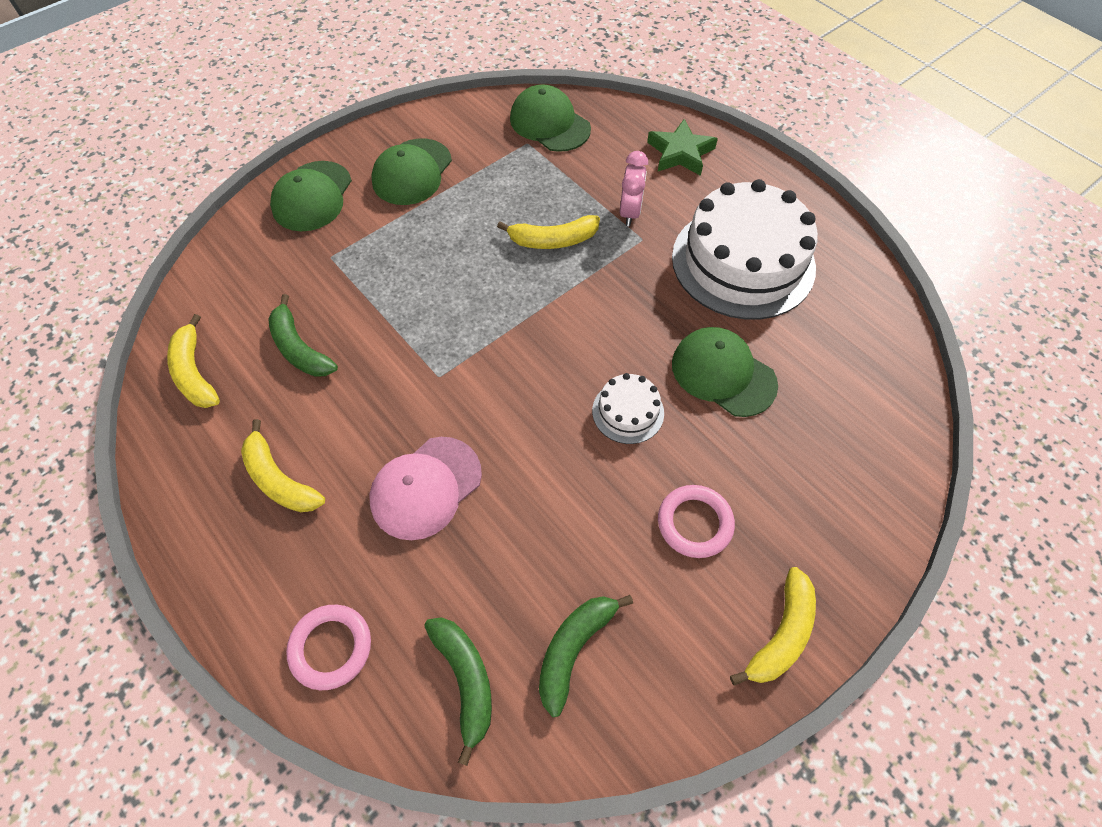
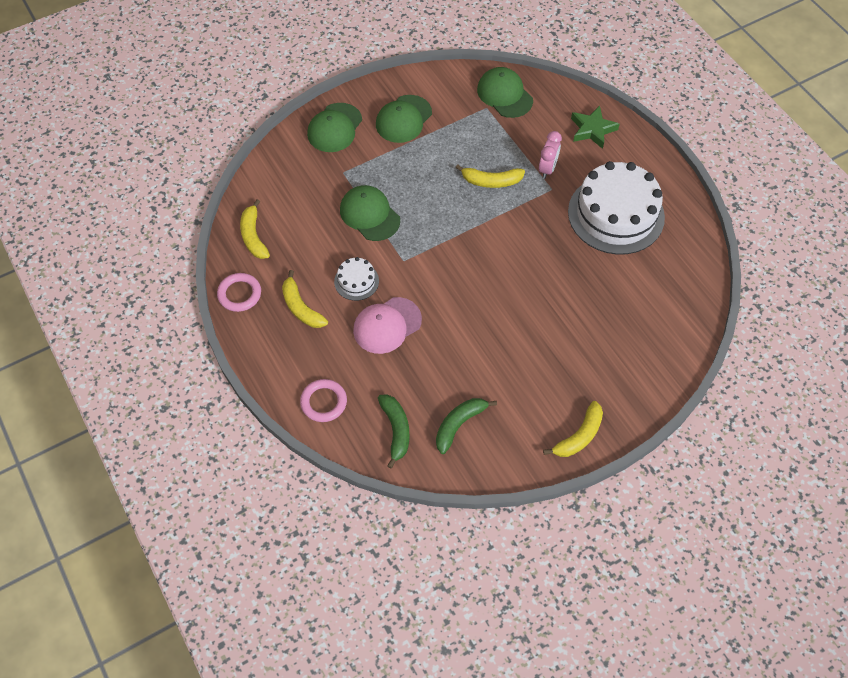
camera: 10 degrees right, 0 degrees up
green banana [268,294,338,377] -> none
white cake [592,373,664,444] -> white cake moved to [334,257,379,301]
pink ring [658,485,735,558] -> pink ring moved to [217,273,261,312]
green cap [672,327,778,417] -> green cap moved to [340,185,400,241]

